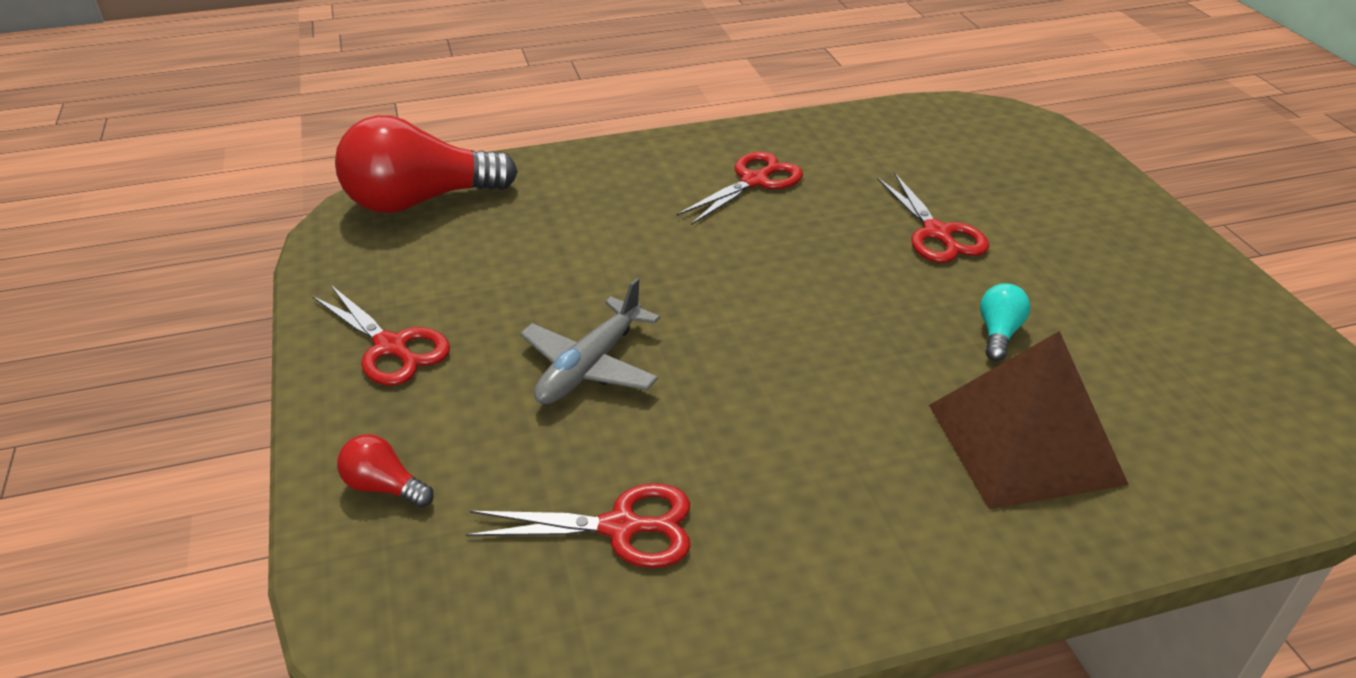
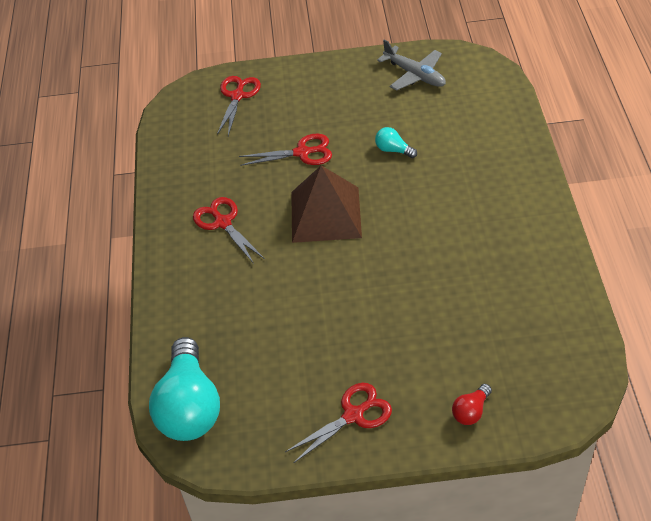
camera: 75 degrees left, 10 degrees up
red light bulb [335,115,518,213] -> turquoise light bulb [149,337,220,441]
red scissors [466,483,690,568] -> red scissors moved to [217,76,261,136]
grey plane [520,278,660,404] -> grey plane moved to [377,39,446,91]
brown pyramid [929,331,1129,509] -> brown pyramid moved to [291,165,362,243]

